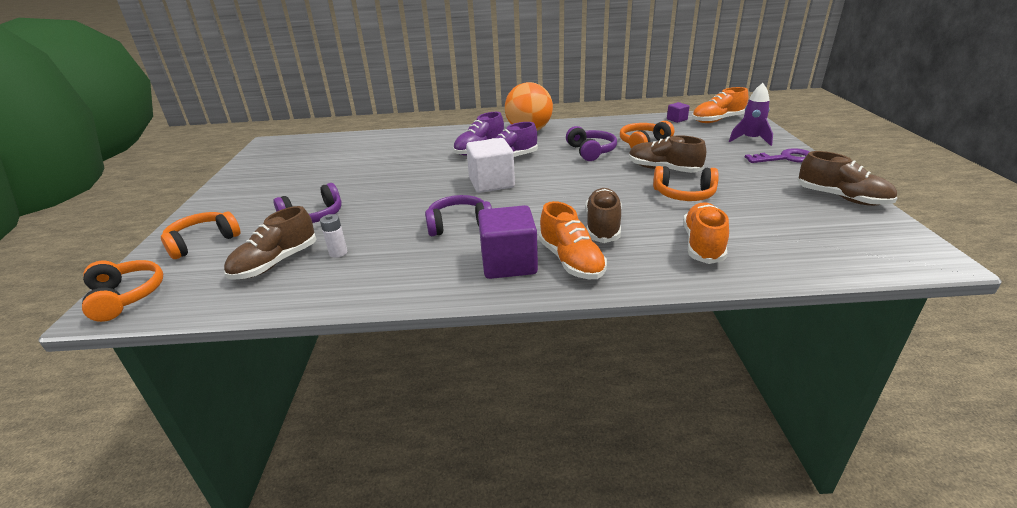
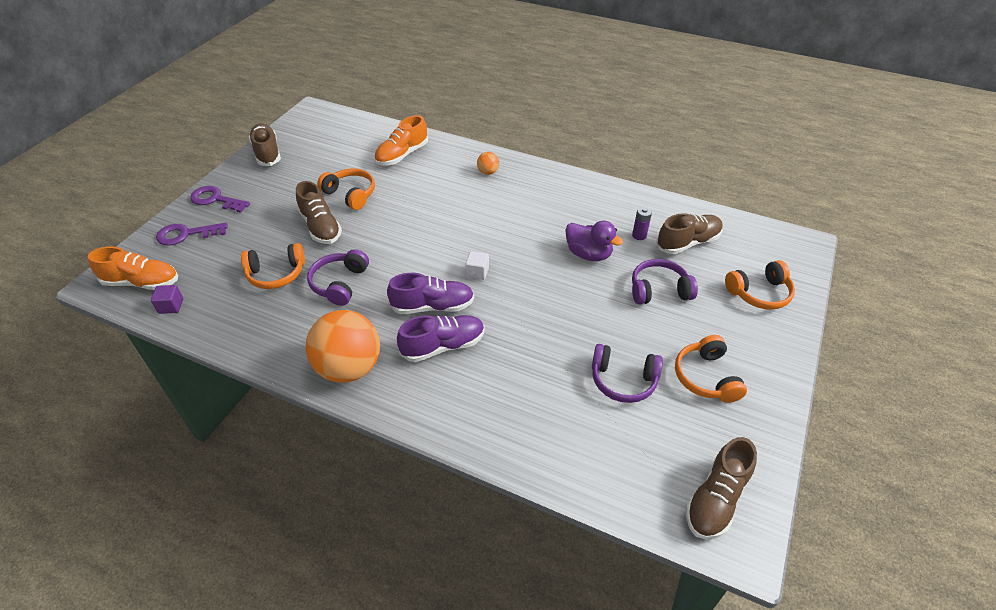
camera: 155 degrees left, 15 degrees up
orange headphones [82,260,163,322] -> orange headphones moved to [675,335,747,403]
white battery [320,214,347,258] -> purple battery [632,207,652,240]
purple headphones [425,195,492,236] -> purple headphones moved to [592,344,663,403]
white cube [466,138,515,193] -> white cube [465,251,489,280], size x0.48
purple cube [478,205,538,279] -> none
orange shoe [539,201,607,279] -> orange ball [477,152,499,175]
brown shoe [585,188,622,243] -> brown shoe moved to [686,437,757,539]
purple rocket [729,83,773,146] -> purple key [156,223,227,246]
none -> purple duck [565,221,623,261]

